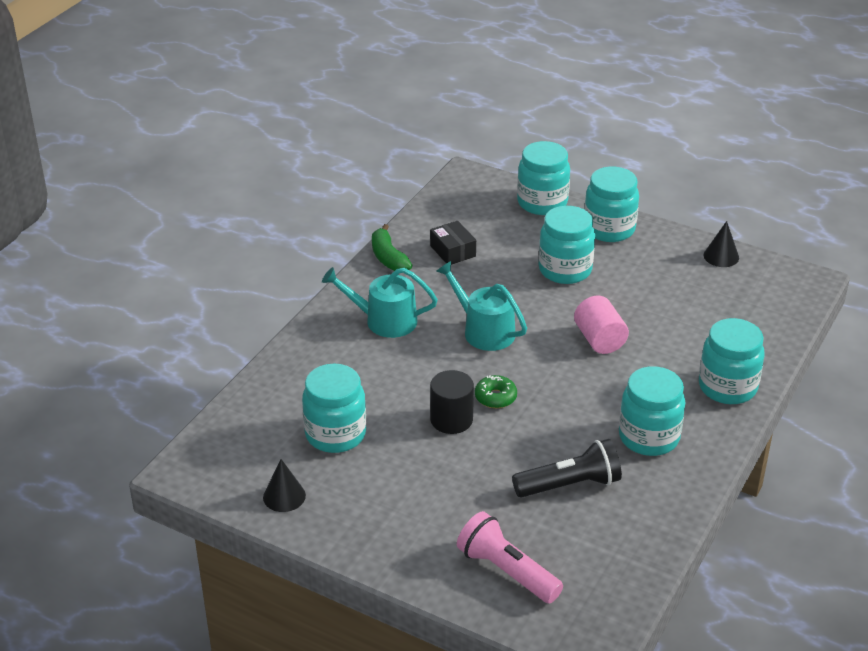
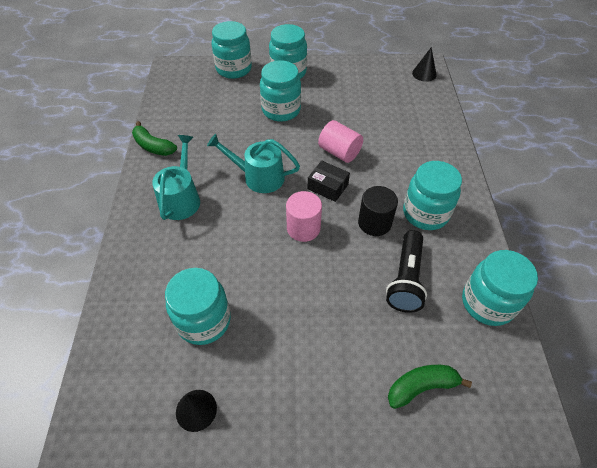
camera: 30 degrees left, 15 degrees up
turquoise watering can [322,267,438,338] -> turquoise watering can turned 120 degrees clockwise [152,135,200,220]
black box [430,221,476,265] -> black box moved to [308,161,350,202]
black cylinder [430,370,474,434] -> black cylinder moved to [358,186,398,236]
pink flashlight [457,511,563,604] -> green banana [388,365,472,409]
green donut [475,375,517,408] -> pink cylinder [286,191,322,242]
black flashlight [512,439,622,498] -> black flashlight turned 150 degrees clockwise [386,230,427,313]
turquoise jar [699,318,764,404] -> turquoise jar moved to [462,250,538,326]
black cone [704,221,739,267] -> black cone moved to [412,47,437,82]

